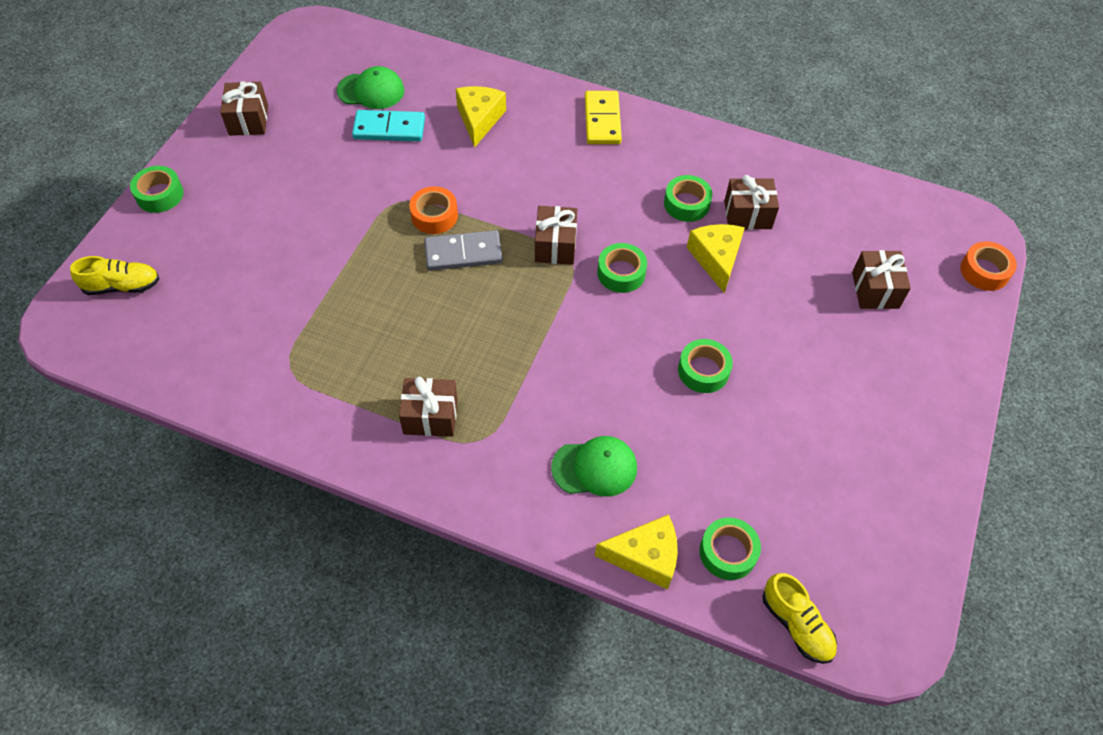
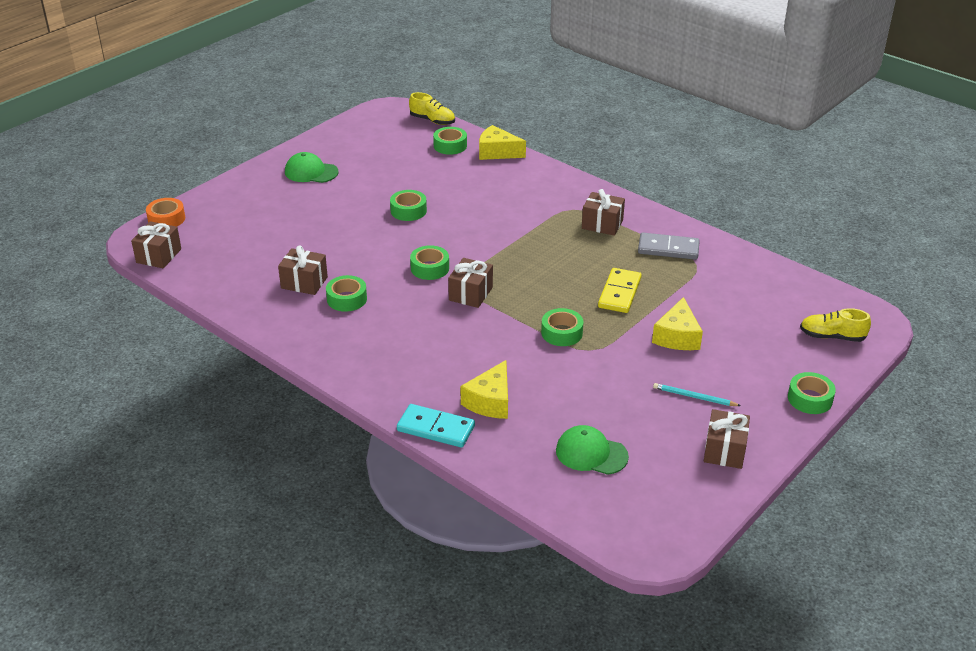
camera: 160 degrees left, 20 degrees down
turquoise domino [352,110,425,141] -> turquoise domino moved to [397,404,475,448]
orange tape [409,186,458,234] -> green tape [541,308,583,346]
grey domino [424,230,503,271] -> grey domino moved to [638,233,700,260]
green cap [551,436,637,497] -> green cap moved to [285,152,339,183]
yellow domino [585,91,622,144] -> yellow domino moved to [598,268,642,313]
yellow cheese [687,224,745,294] -> yellow cheese moved to [652,297,703,350]
yellow shoe [762,573,837,664] -> yellow shoe turned 135 degrees clockwise [409,92,455,125]
brown gift [852,250,911,309] -> brown gift moved to [131,221,181,268]
none -> turquoise pencil [653,383,741,406]

